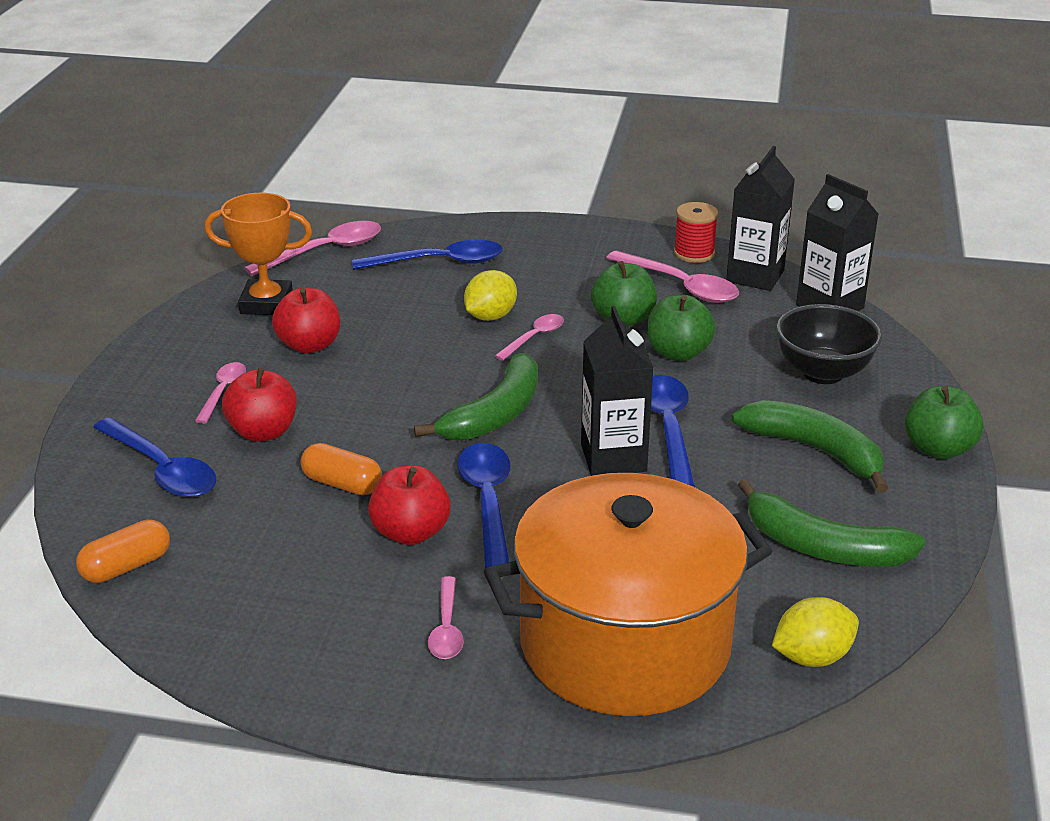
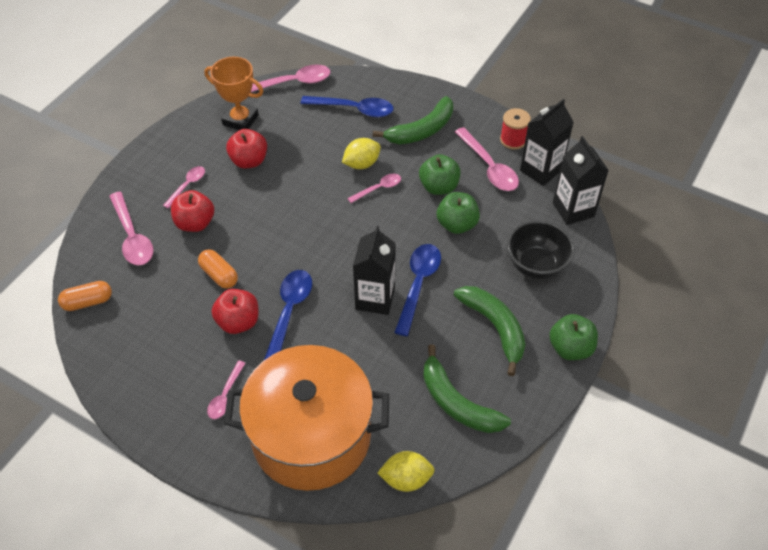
camera: 20 degrees right, 20 degrees up
blue spoon [93,417,216,498] -> pink spoon [109,192,154,265]
green banana [414,353,538,441] -> green banana moved to [373,96,453,144]

